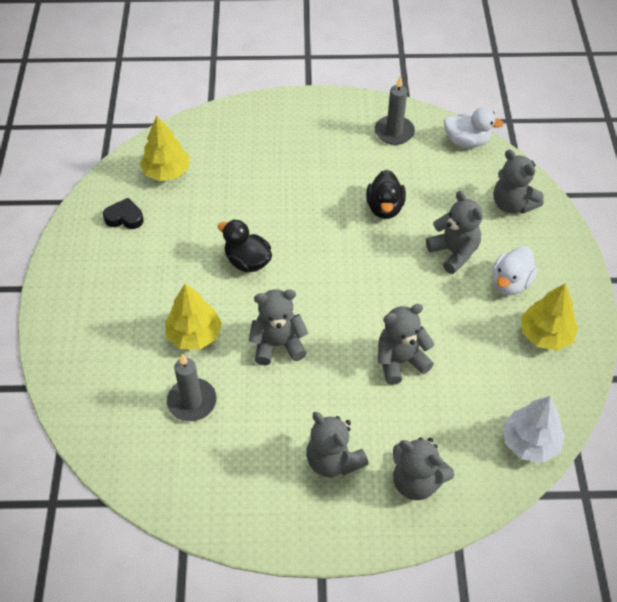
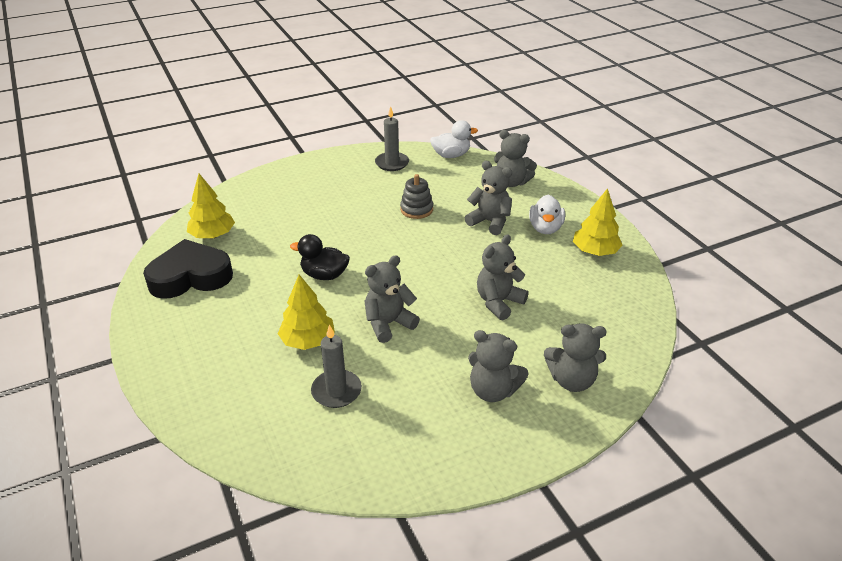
camera: 25 degrees left, 15 degrees down
black heart [103,198,144,229] -> black heart [143,239,233,299], size x2.12
black duck [366,170,406,219] -> grey stacking toy [400,174,433,219]
white tree [503,396,565,463] -> none

